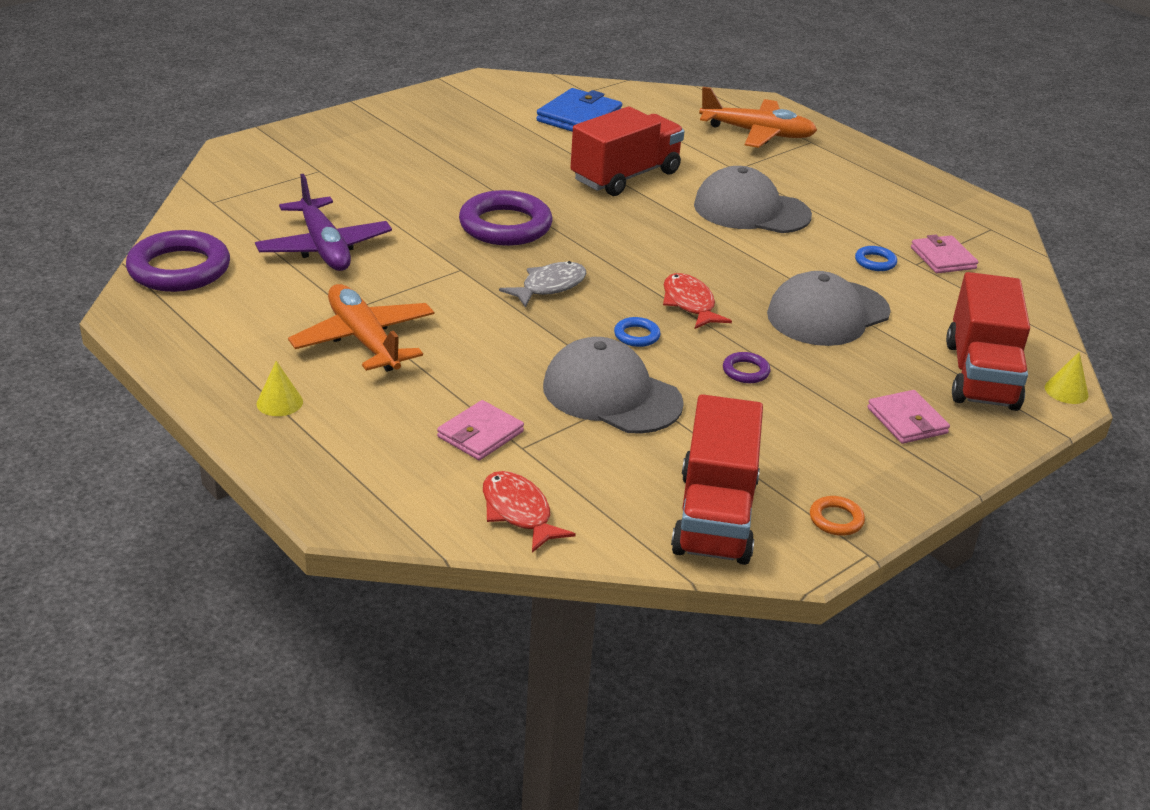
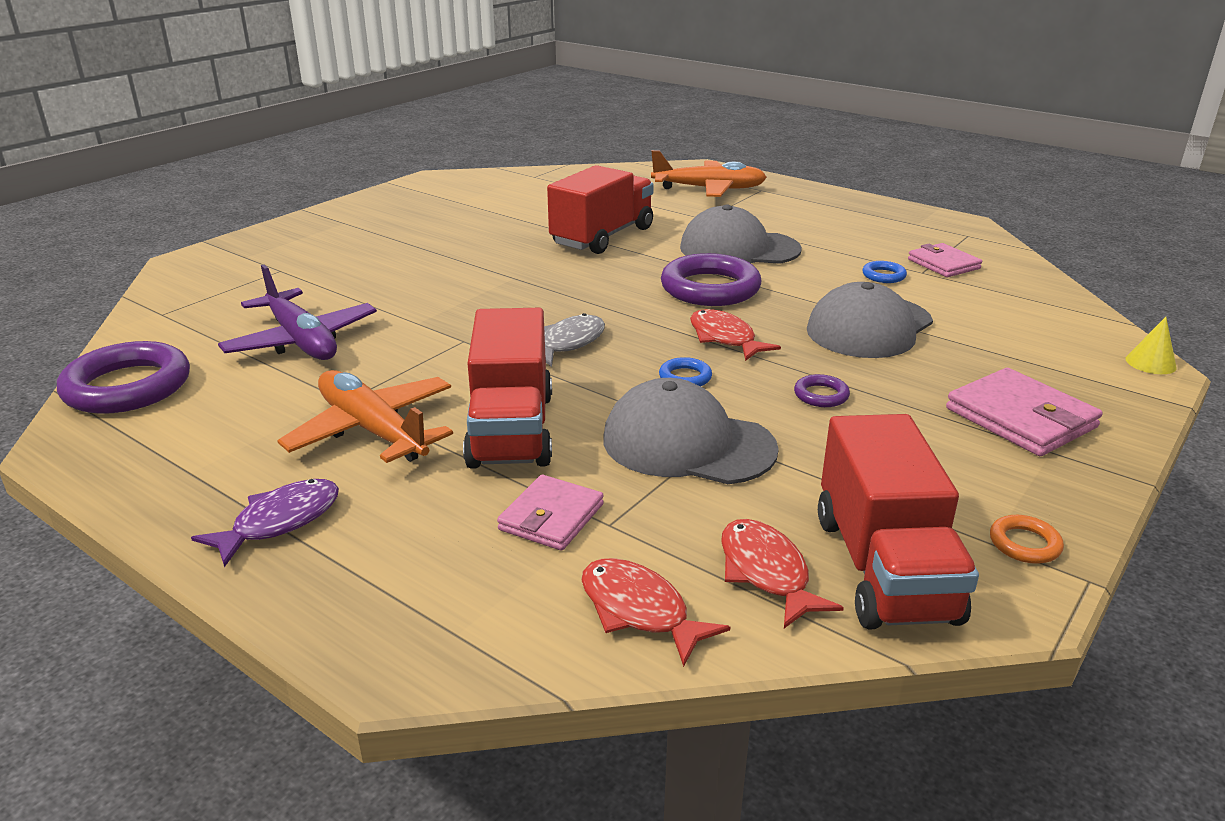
camera: 10 degrees left, 5 degrees down
yellow cone [257,361,303,416] -> purple fish [191,479,339,567]
purple ring [459,190,552,246] -> purple ring moved to [661,253,762,306]
blue wallet [536,88,622,132] -> none
pink wallet [867,390,950,444] -> pink wallet [946,368,1103,456], size x1.51
red truck [946,272,1030,411] -> red truck moved to [463,308,552,469]
none -> red fish [721,519,844,628]

